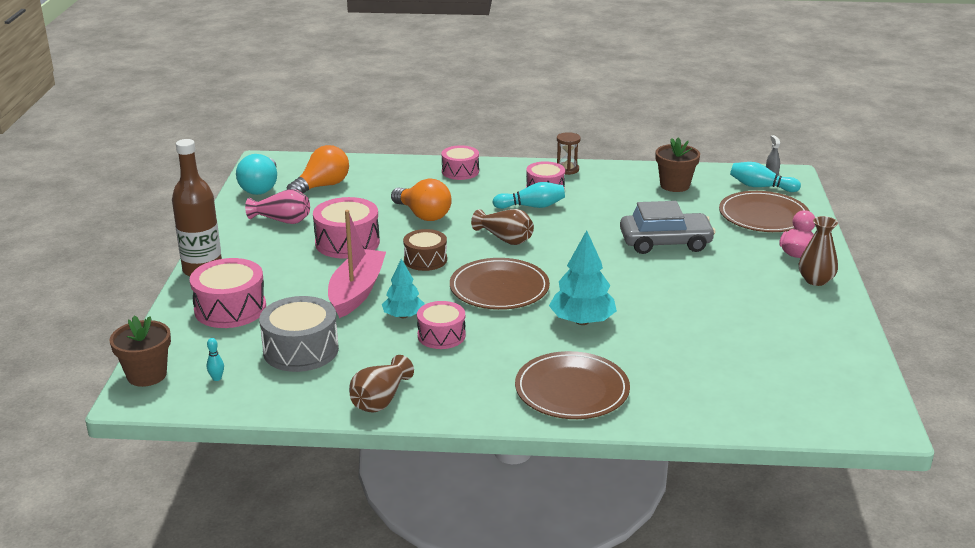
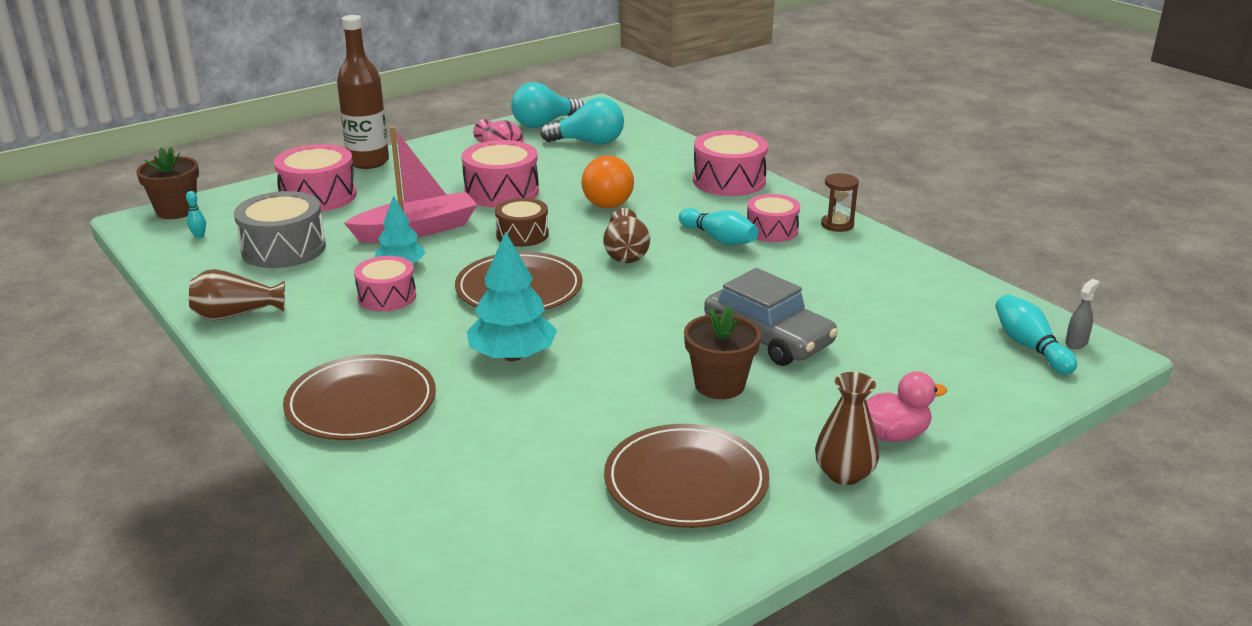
camera: 50 degrees right, 0 degrees up
orange light bulb [287,145,349,193] -> turquoise light bulb [540,97,624,145]
pink drum [441,145,479,180] -> pink drum [693,130,768,196], size x1.53
brown flower pot [655,137,700,192] -> brown flower pot moved to [684,306,761,399]
brown plate [719,191,809,232] -> brown plate moved to [604,424,770,528]

